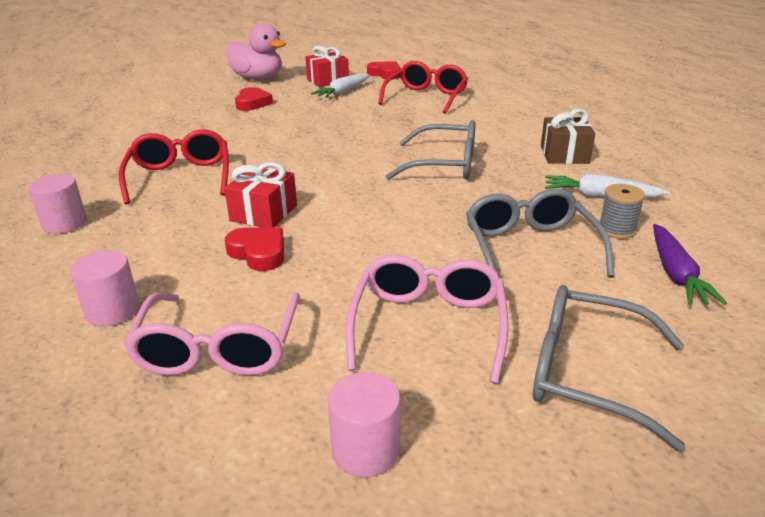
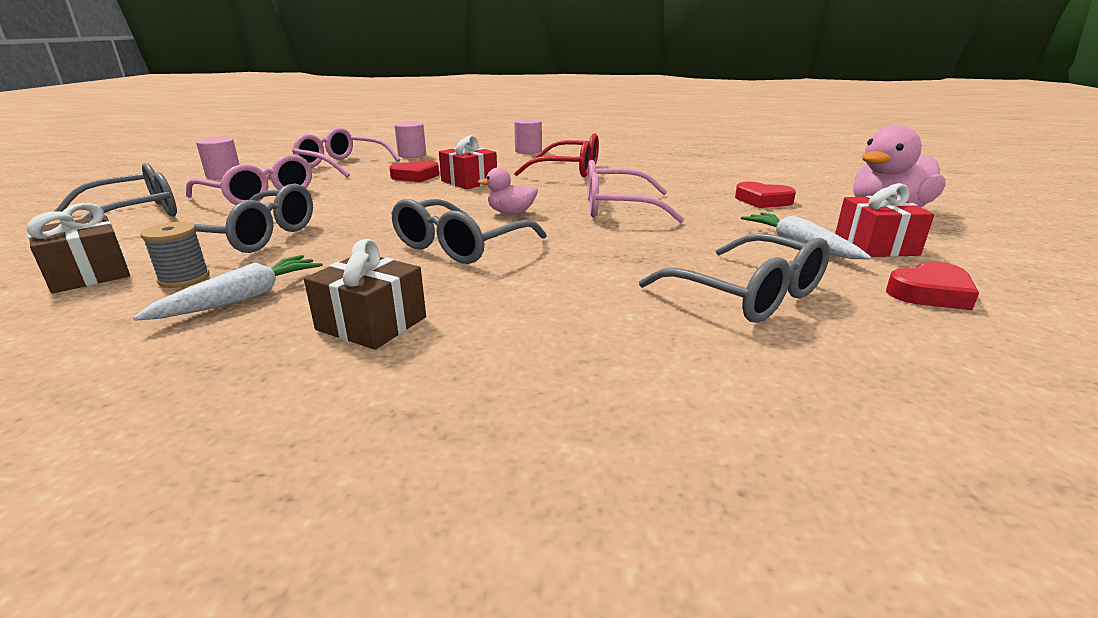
camera: 115 degrees right, 5 degrees down
red glasses [378,61,468,114] -> grey glasses [639,233,830,323]
purple carrot [653,224,727,305] -> brown gift [27,203,130,293]
none -> pink duck [478,167,538,214]
none -> pink glasses [587,160,684,223]

